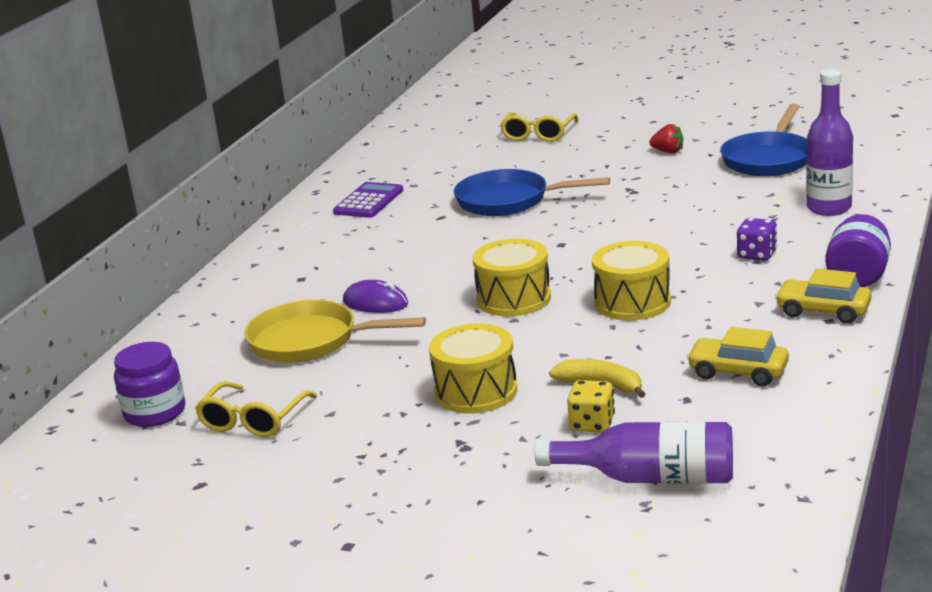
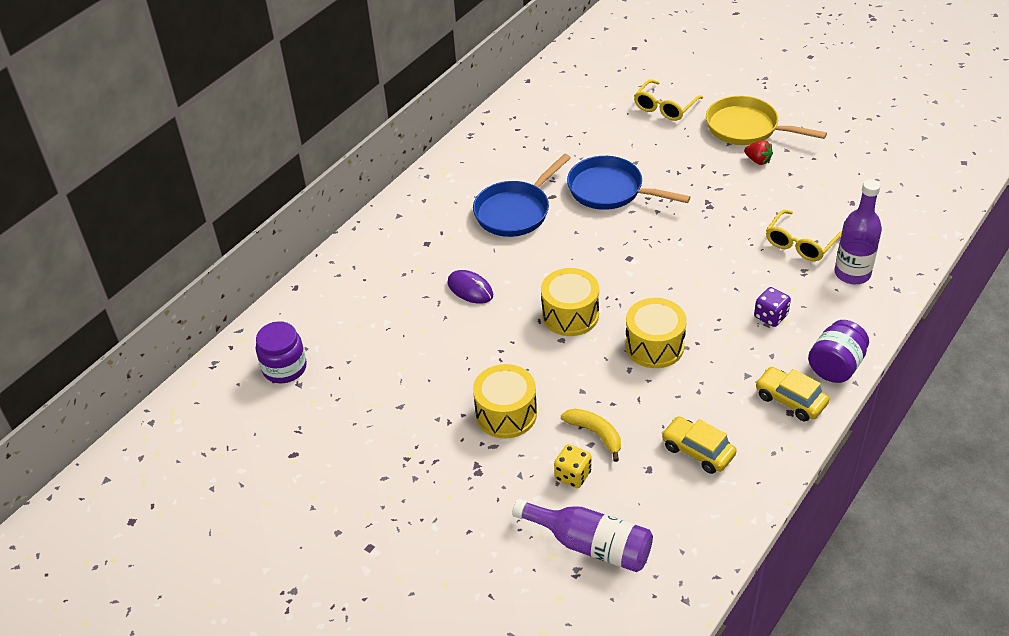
camera: 15 degrees right, 20 degrees up
yellow glasses [195,381,317,437] -> yellow glasses moved to [766,210,842,261]
yellow pan [244,300,426,363] -> yellow pan moved to [706,96,827,145]
purple calculator [333,182,403,218] -> none
blue pan [720,104,807,176] -> blue pan moved to [473,154,571,237]

